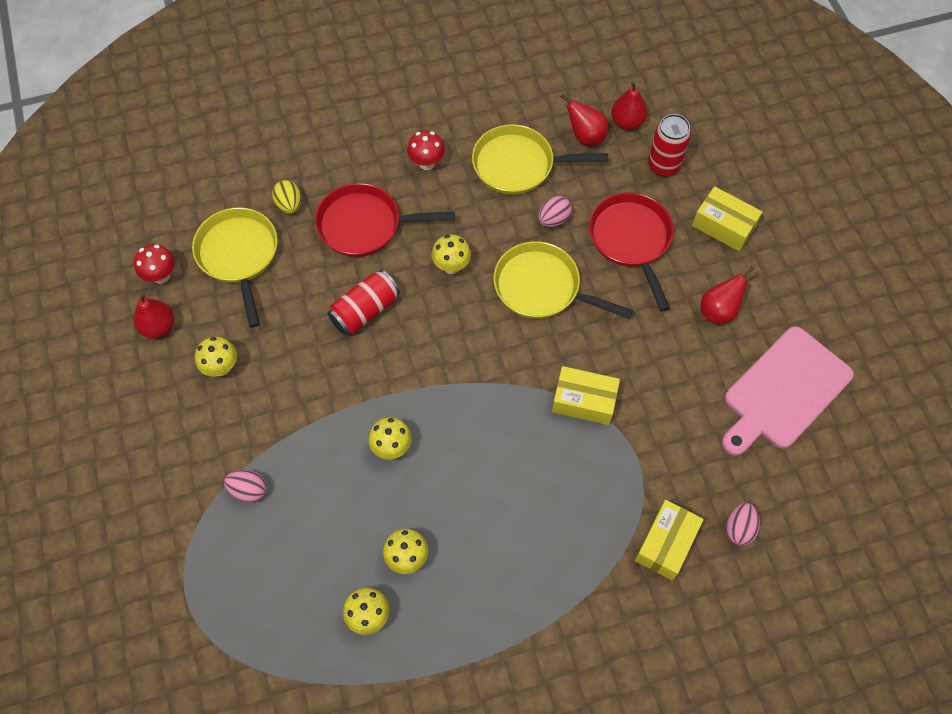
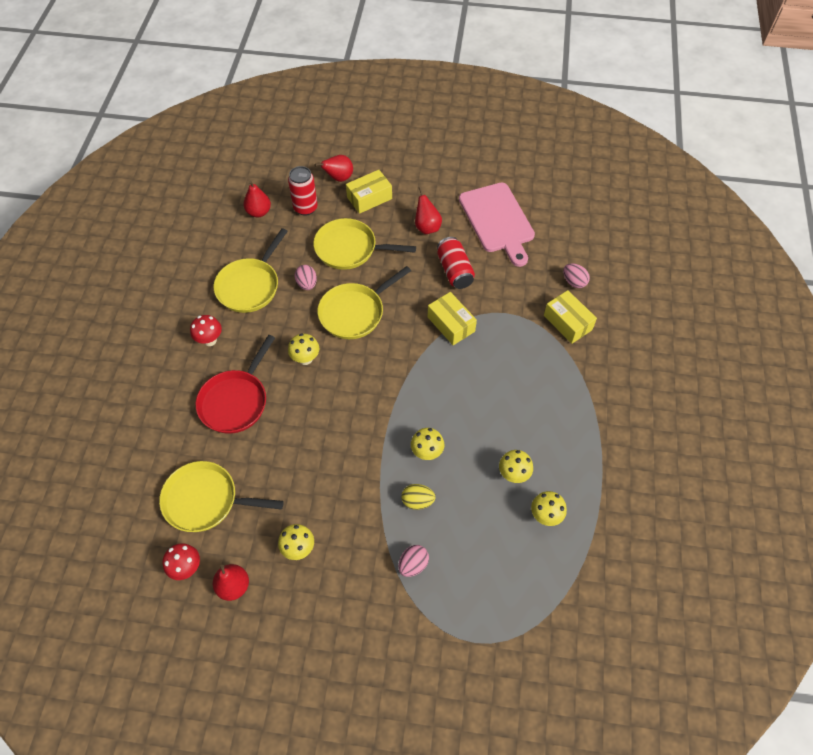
camera: 65 degrees left, 5 degrees down
yellow egg [272,180,302,214] -> yellow egg moved to [401,484,436,510]
red can [327,270,400,335] -> red can moved to [437,237,475,289]
yellow box [552,366,620,425] -> yellow box turned 75 degrees counterclockwise [428,292,477,345]
red pear [560,94,608,145] -> red pear moved to [315,155,353,182]
red pan [589,192,674,312] -> yellow pan [313,218,416,270]

